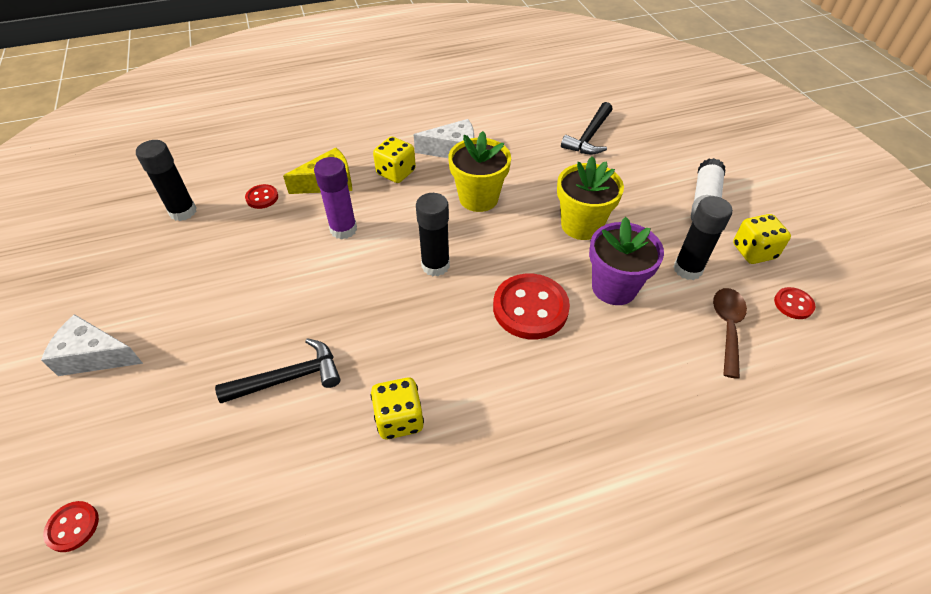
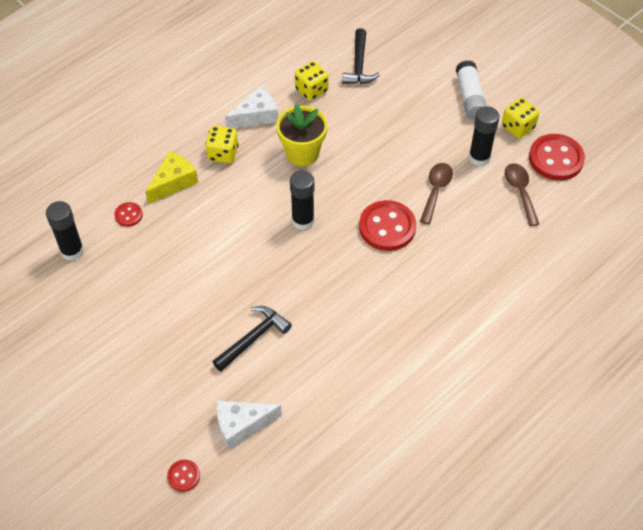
camera: 25 degrees left, 5 degrees up
white cheese [41,314,143,376] -> white cheese moved to [216,400,282,450]
purple glue stick [314,157,357,239] -> none
yellow dice [370,378,424,439] -> yellow dice moved to [295,61,329,101]
yellow flower pot [557,156,624,240] -> none
purple flower pot [589,217,664,305] -> brown spoon [420,163,453,224]
red button [774,287,815,319] -> red button [529,134,585,181], size x2.04

